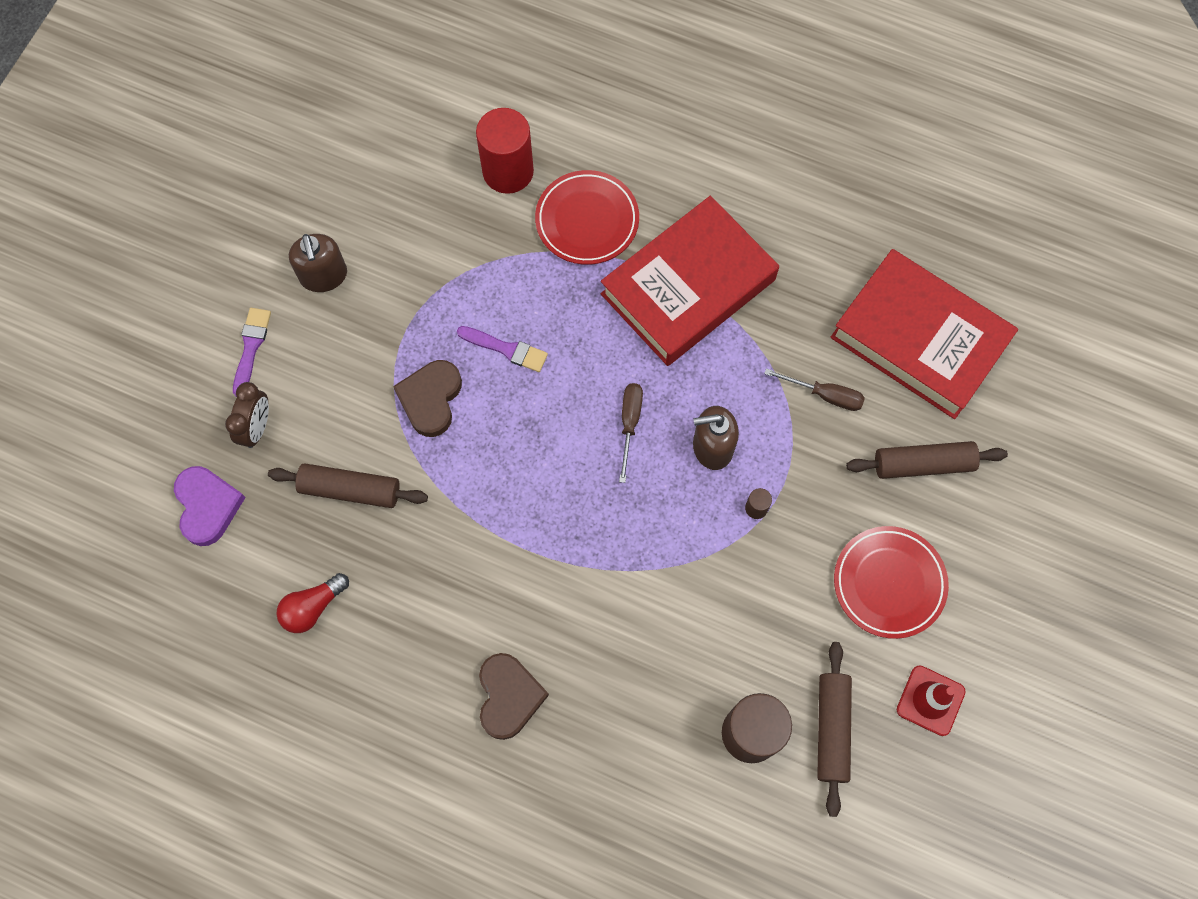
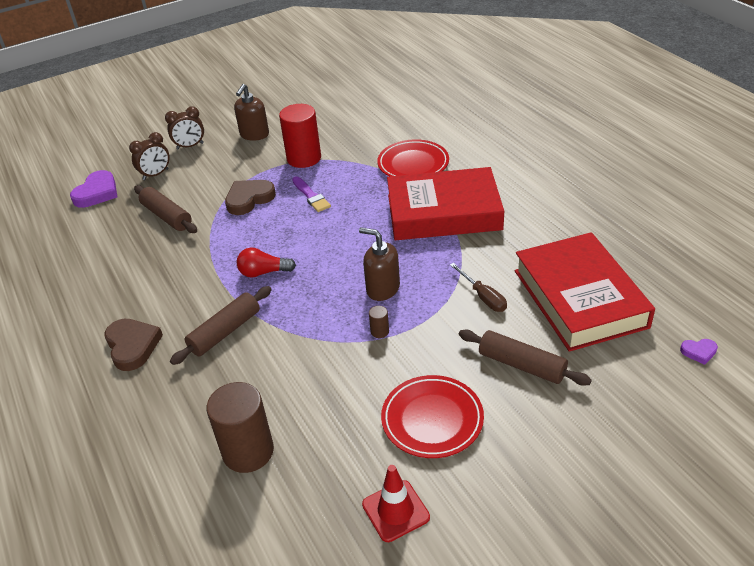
camera: 40 degrees right, 30 degrees down
purple brush [233,308,271,397] -> brown clock [165,106,204,149]
red light bulb [276,573,349,633] -> red light bulb moved to [236,248,296,278]
red cylinder [476,108,534,194] -> red cylinder moved to [279,104,321,168]
brown heart [479,653,549,740] -> brown heart turned 60 degrees counterclockwise [105,319,163,371]
brown screwdriver [619,383,643,483] -> none
brown rolling pin [817,642,852,817] -> brown rolling pin moved to [170,286,272,365]
none -> purple heart [680,339,718,365]

